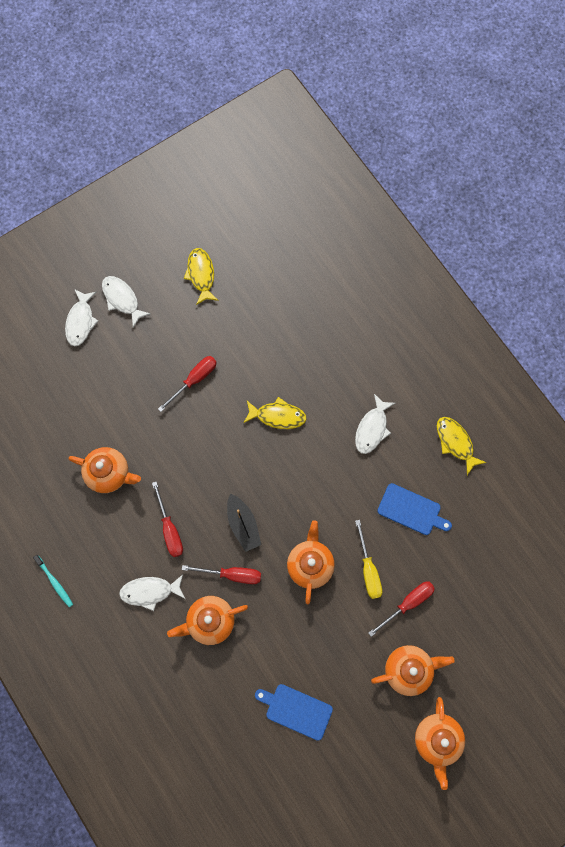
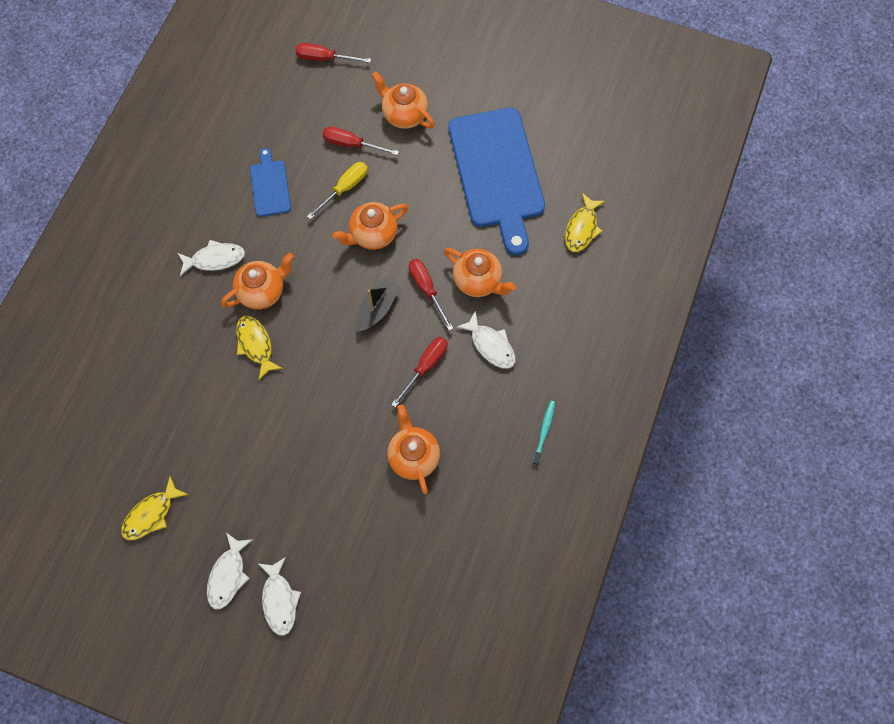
camera: 125 degrees left, 5 degrees down
white fish [65,289,98,346] -> white fish turned 105 degrees clockwise [258,557,301,636]
red screwdriver [158,356,217,412] -> red screwdriver moved to [296,43,371,63]
blue cutting board [255,684,333,741] -> blue cutting board [448,108,545,255], size x2.14
orange teapot [415,697,465,790] -> orange teapot moved to [221,253,294,310]
yellow fish [437,417,487,475] -> yellow fish moved to [565,193,605,252]

